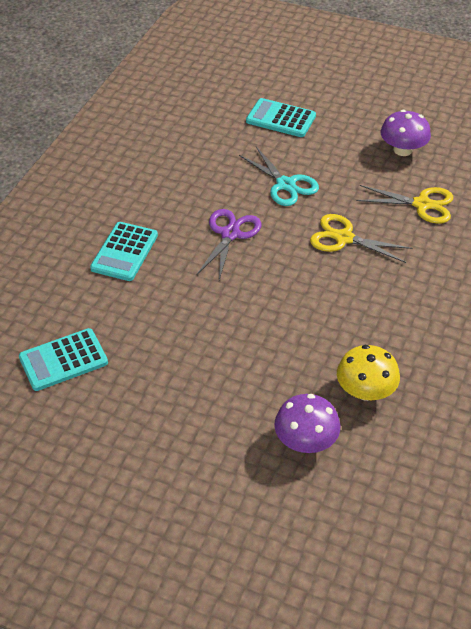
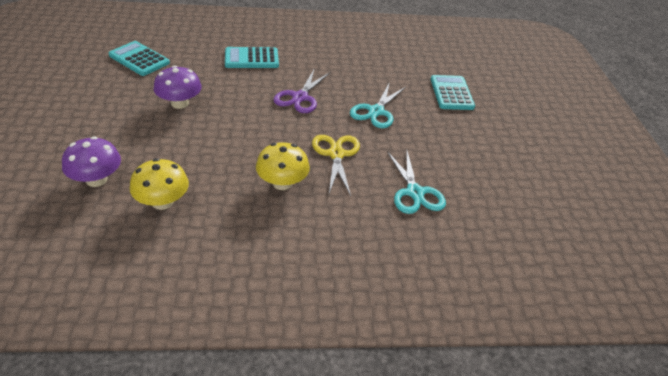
camera: 60 degrees right, 5 degrees down
purple scissors [196,209,261,280] -> purple scissors turned 120 degrees clockwise [273,70,330,113]
yellow scissors [356,185,453,224] -> turquoise scissors [387,149,446,214]
purple mushroom [381,110,431,156] -> purple mushroom moved to [154,66,202,109]
none -> yellow mushroom [256,142,310,190]

